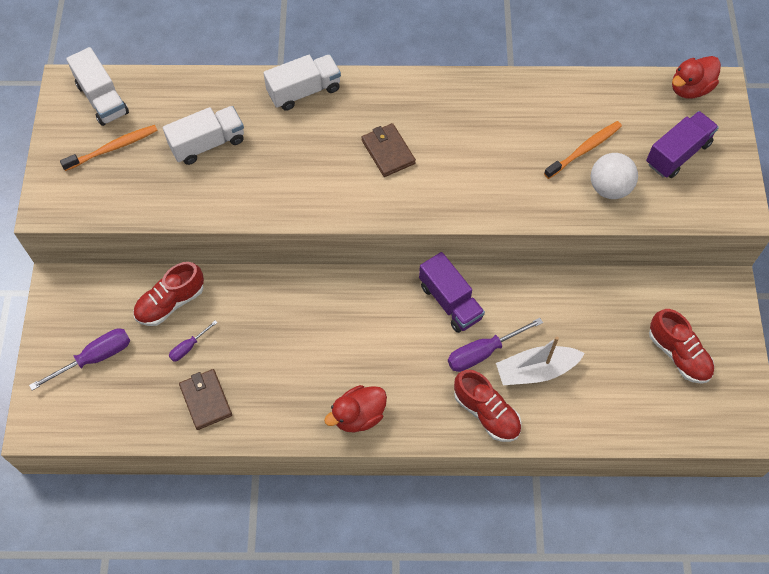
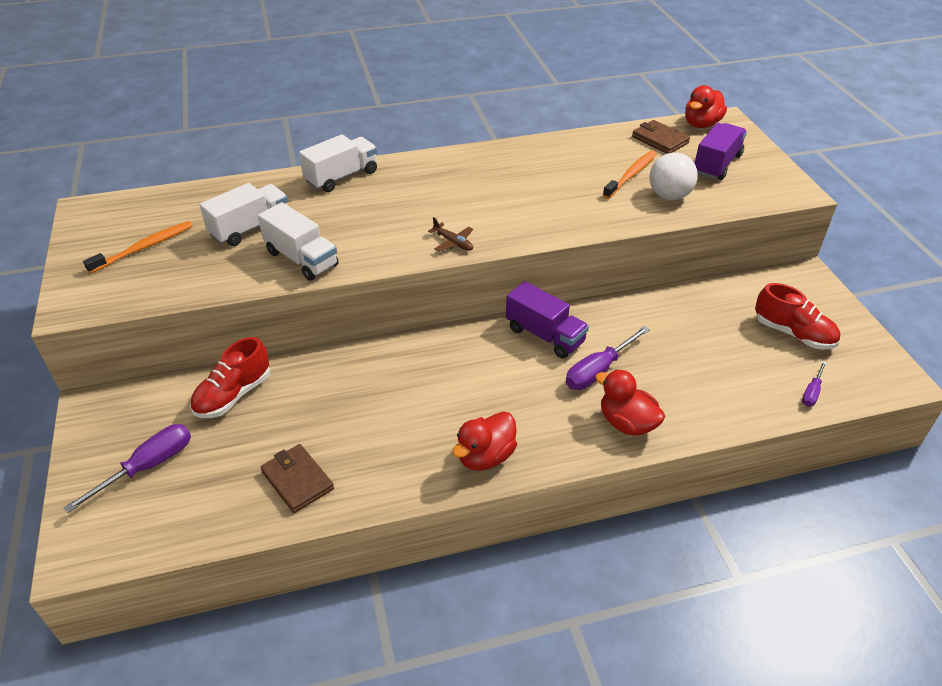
camera: 15 degrees left, 20 degrees down
white truck [66,47,129,126] -> white truck moved to [258,202,339,281]
purple screwdriver [169,320,218,362] -> purple screwdriver moved to [802,361,827,407]
brown wallet [362,123,416,177] -> brown wallet moved to [632,120,690,154]
red shoe [454,370,522,442] -> red duck [595,369,665,436]
white boat [496,337,585,385] -> none
none -> brown plane [428,217,473,252]

